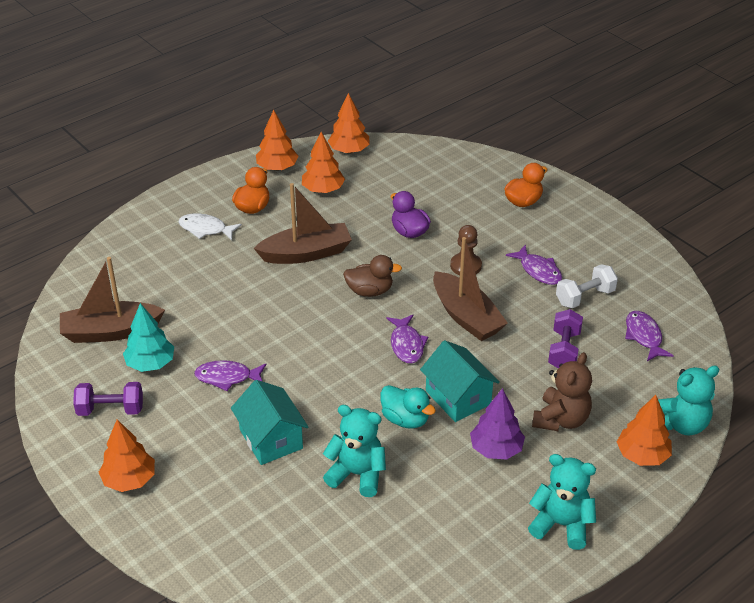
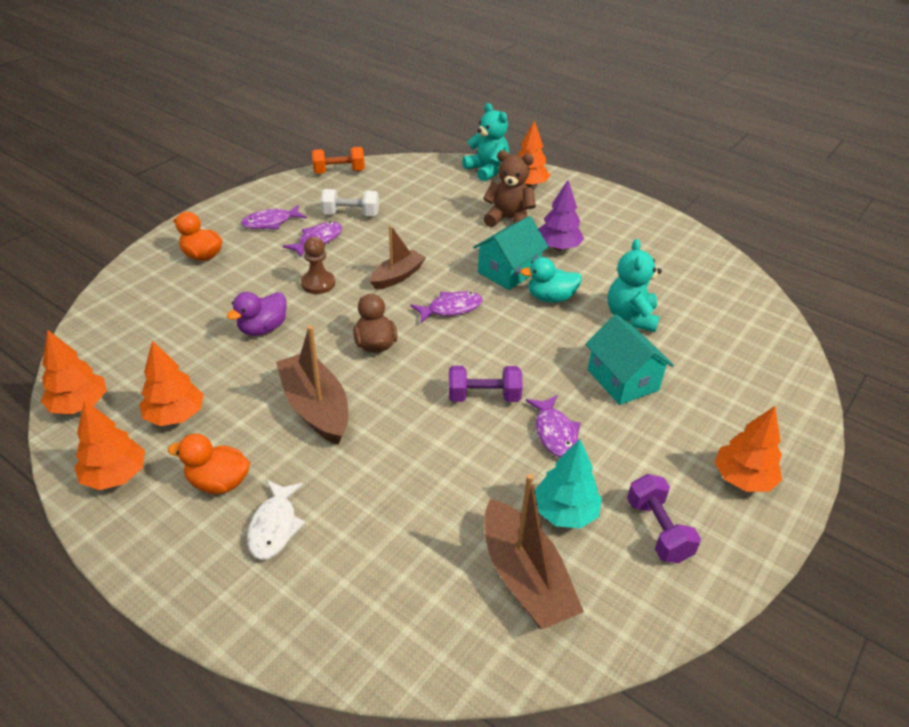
camera: 105 degrees left, 0 degrees up
turquoise house [231,380,308,465] -> turquoise house turned 75 degrees counterclockwise [585,314,674,405]
turquoise duck [380,385,436,429] -> turquoise duck turned 120 degrees counterclockwise [520,257,582,302]
brown boat [433,237,508,341] -> brown boat [370,225,426,290], size x0.66
turquoise teddy bear [528,454,596,550] -> none
purple dumbbell [548,309,583,368] -> purple dumbbell moved to [449,366,523,402]
white dumbbell [556,264,618,308] -> white dumbbell turned 45 degrees counterclockwise [321,189,379,216]
purple fish [625,311,674,361] -> purple fish moved to [241,205,307,229]
none -> orange dumbbell [312,147,365,174]

